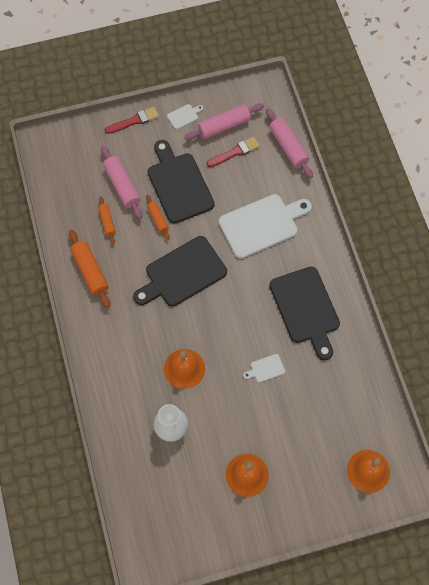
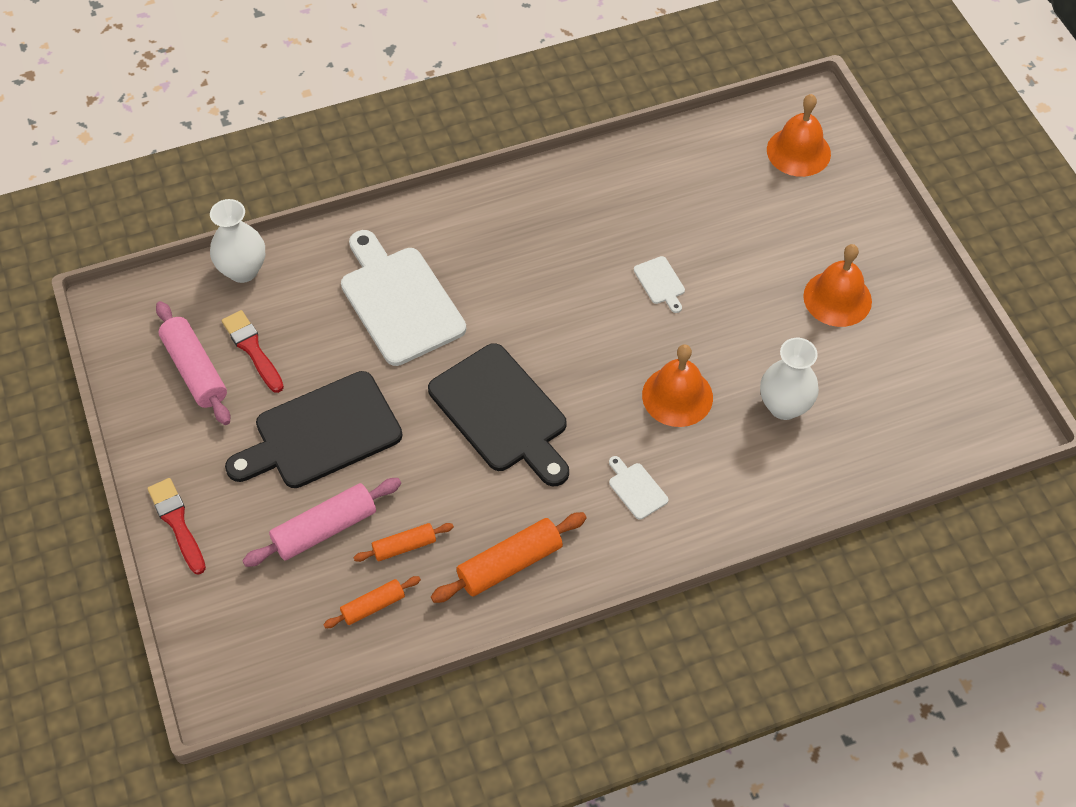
camera: 95 degrees left, 10 degrees down
orange rolling pin [146,195,170,240] -> orange rolling pin moved to [323,576,421,628]
white cutting board [167,104,203,129] -> white cutting board moved to [609,456,668,520]
pink rolling pin [266,108,313,178] -> white vase [210,199,265,283]
black cutting board [269,267,340,361] -> none

